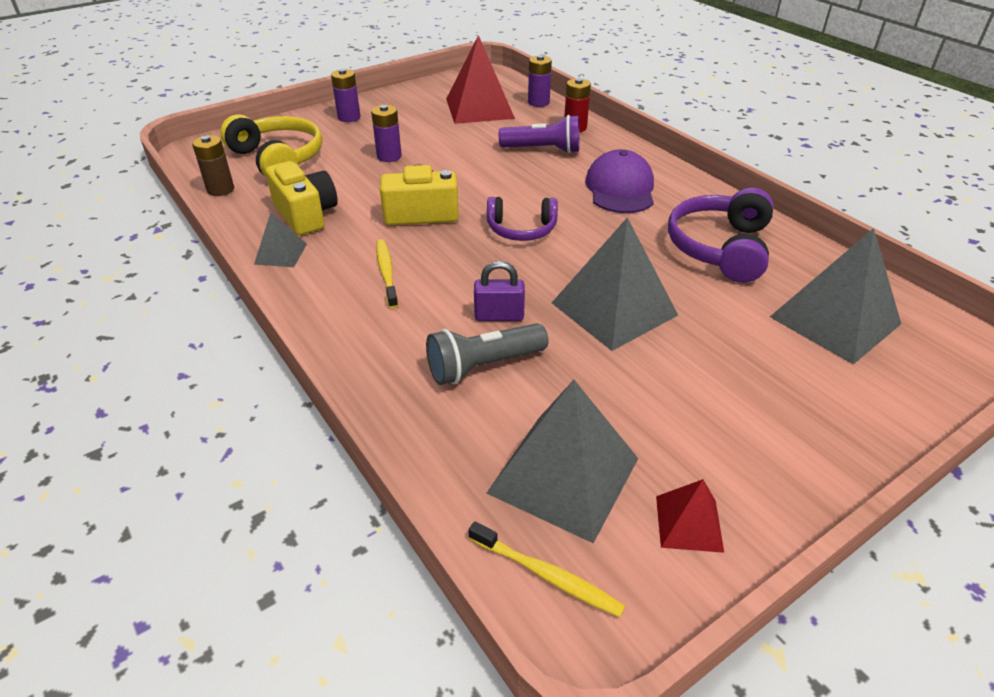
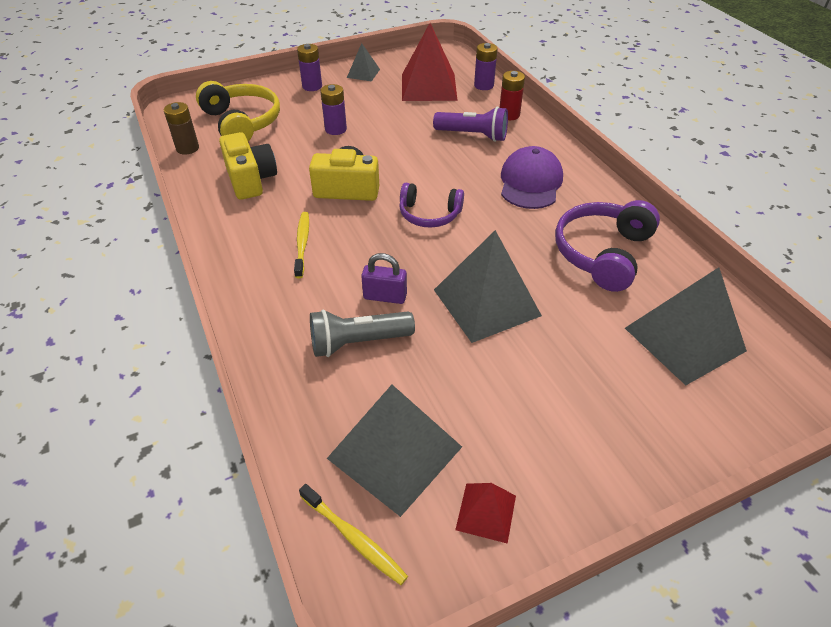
camera: 10 degrees right, 5 degrees up
grey pyramid [254,212,307,267] -> grey pyramid moved to [347,43,380,82]

